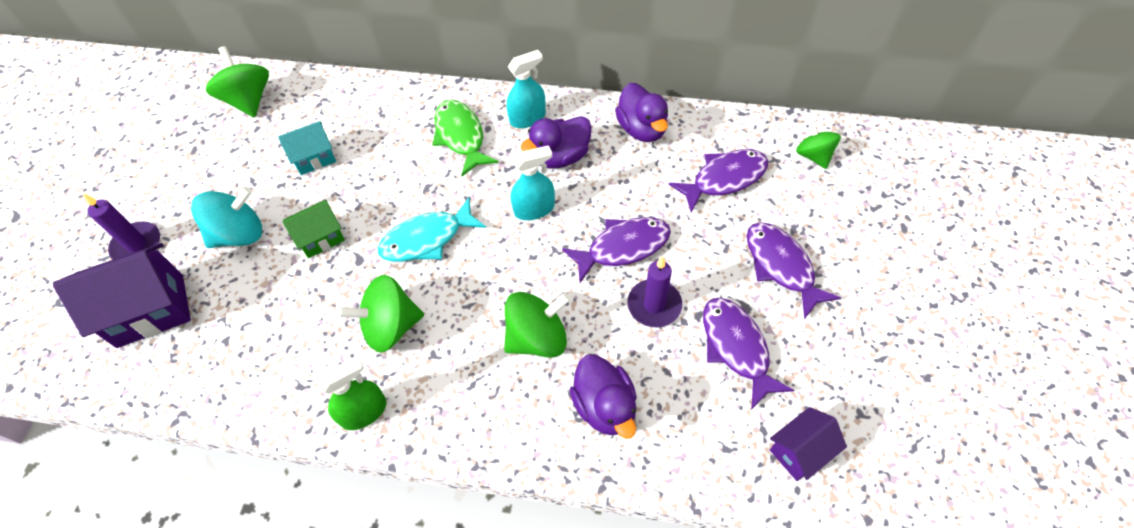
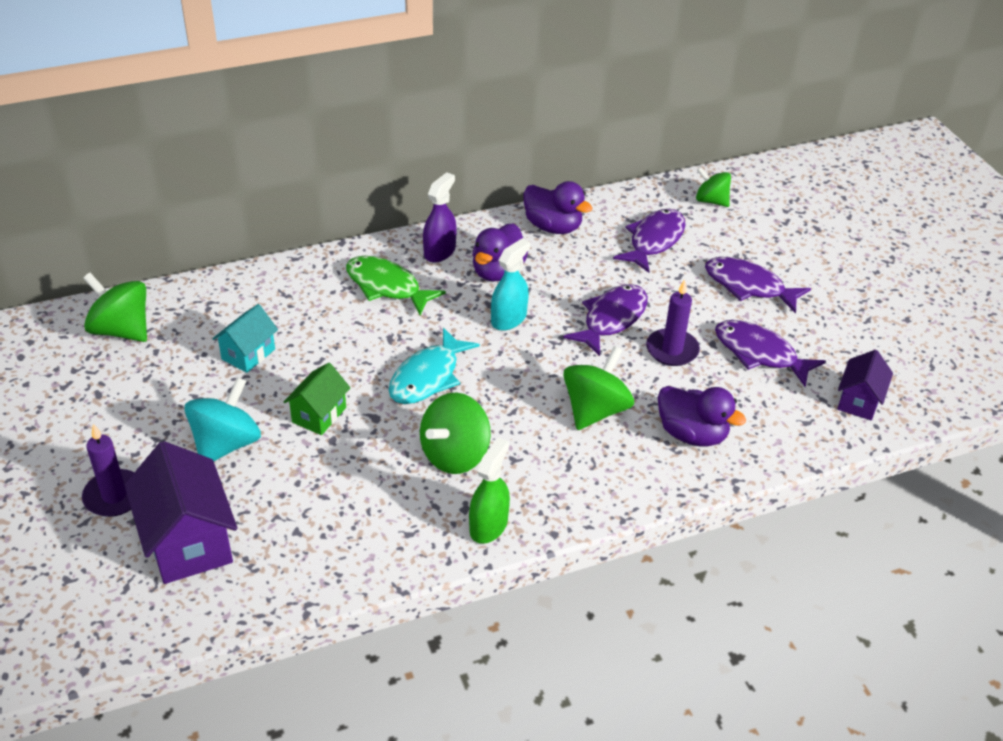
camera: 35 degrees left, 15 degrees down
purple house [53,243,191,348] -> purple house turned 60 degrees counterclockwise [124,441,238,584]
turquoise spray bottle [507,50,546,128] -> purple spray bottle [423,172,456,263]

